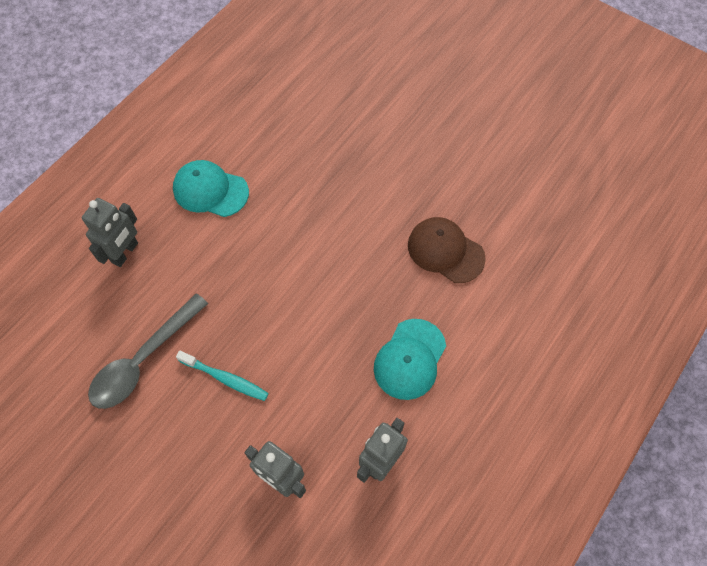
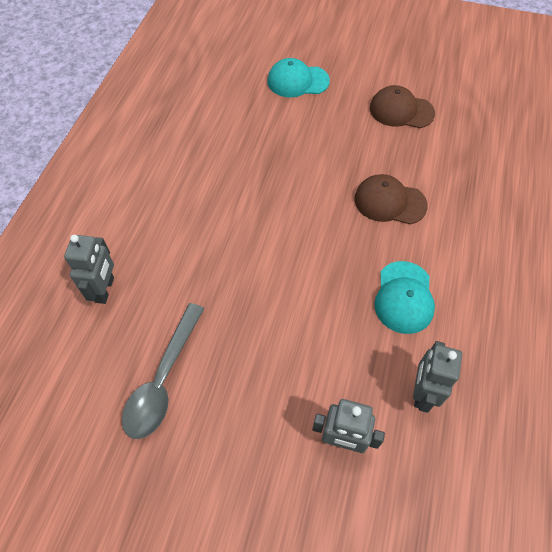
camera: 20 degrees left, 5 degrees down
turquoise cap [173,160,249,217] -> turquoise cap moved to [267,58,330,98]
turquoise toothbrush [176,351,269,401] -> none
none -> brown cap [370,85,435,128]

